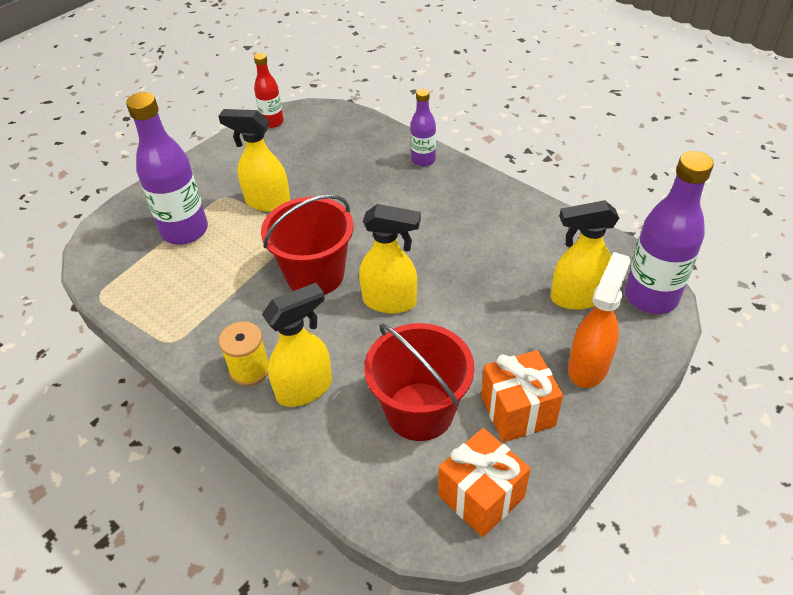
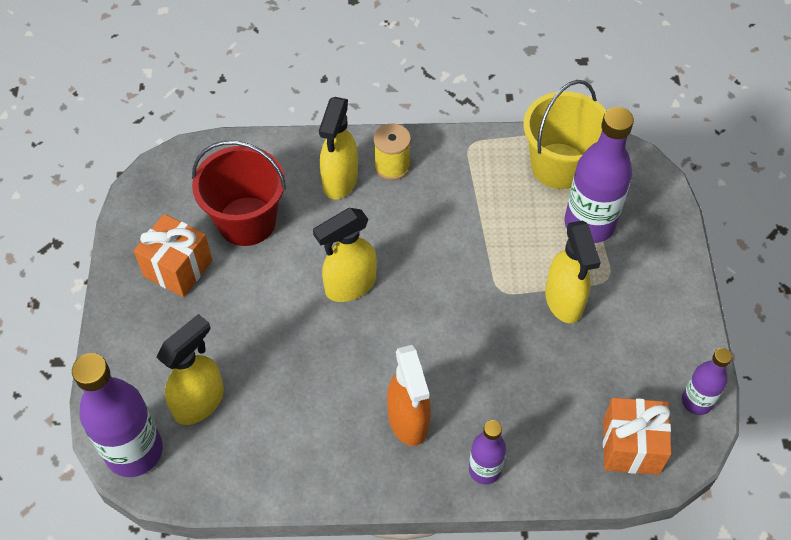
camera: 135 degrees right, 10 degrees up
yellow spray bottle [218,109,290,212] -> yellow spray bottle turned 105 degrees clockwise [545,221,601,323]
red bottle [254,53,284,128] -> purple bottle [682,348,732,415]
red bucket [261,194,353,295] -> none
orange gift [438,428,531,537] -> orange gift moved to [603,398,671,475]
orange spray bottle [568,252,630,388] -> orange spray bottle moved to [387,345,431,446]
none -> yellow bucket [523,80,607,189]

